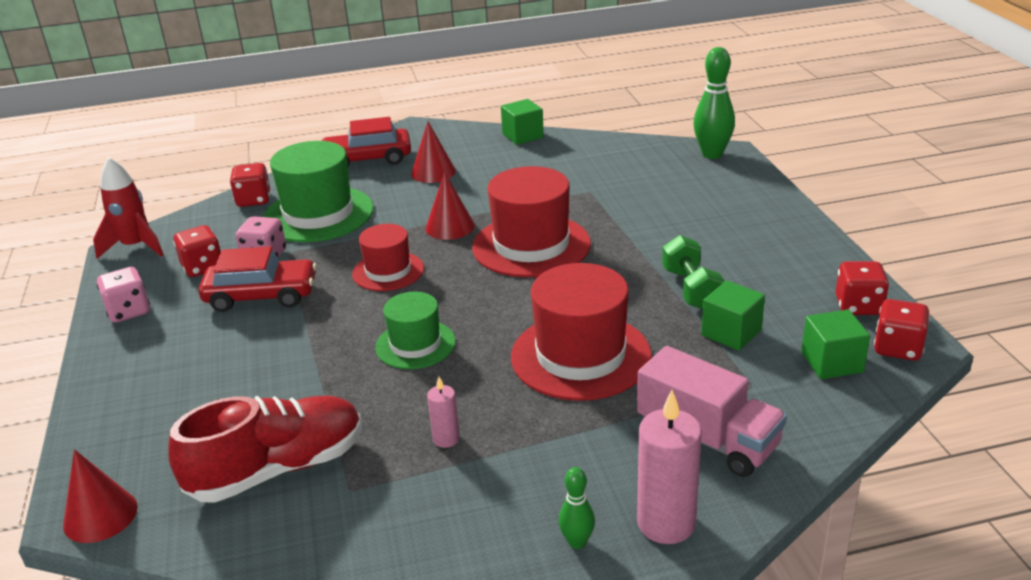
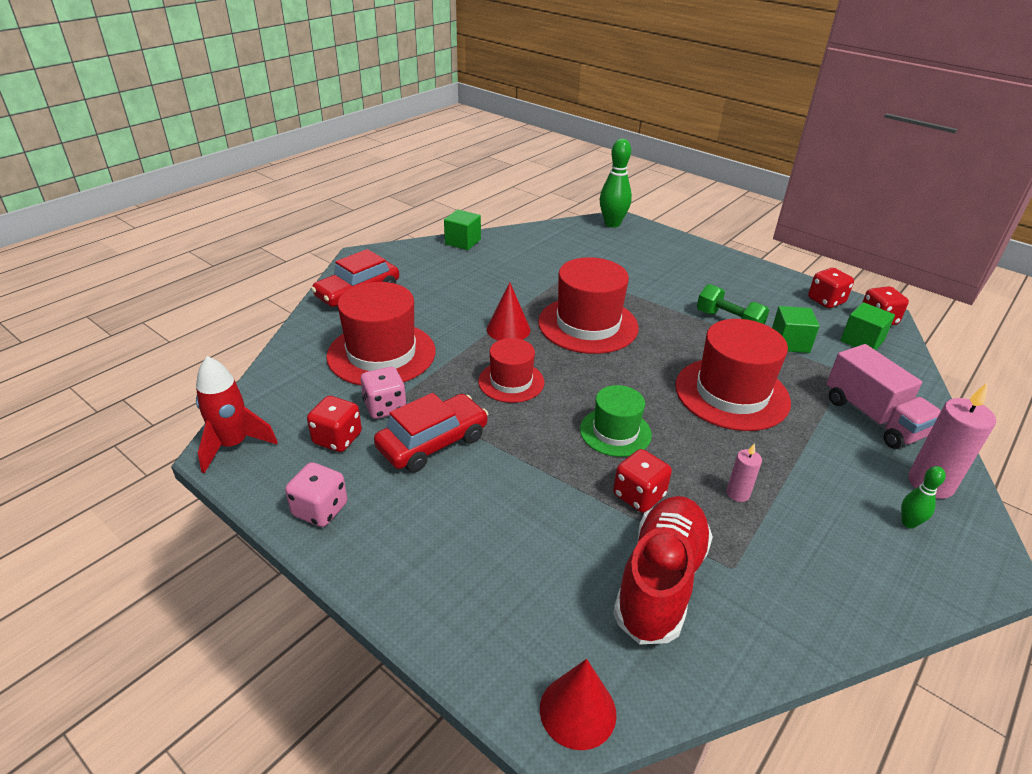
camera: 40 degrees left, 5 degrees up
red dice [230,163,270,207] -> red dice moved to [613,449,672,513]
green hat [263,141,374,242] -> red hat [326,282,436,386]
red cone [411,122,456,183] -> none
pink truck [637,346,787,477] -> pink truck turned 60 degrees clockwise [827,344,941,449]

